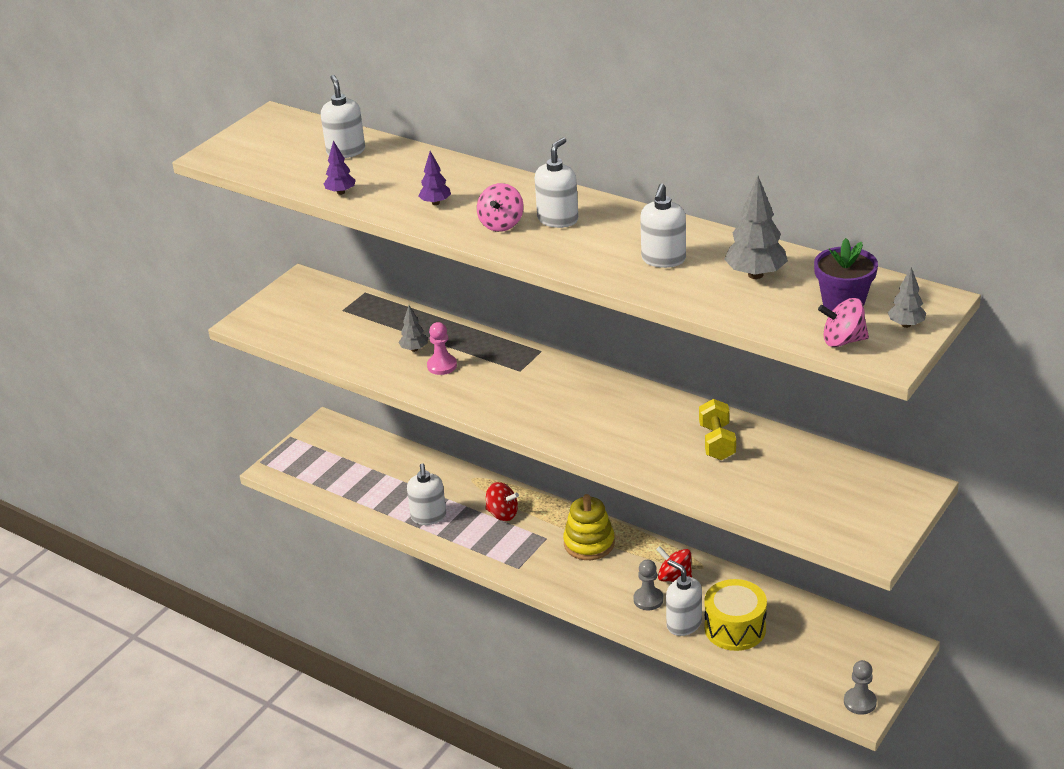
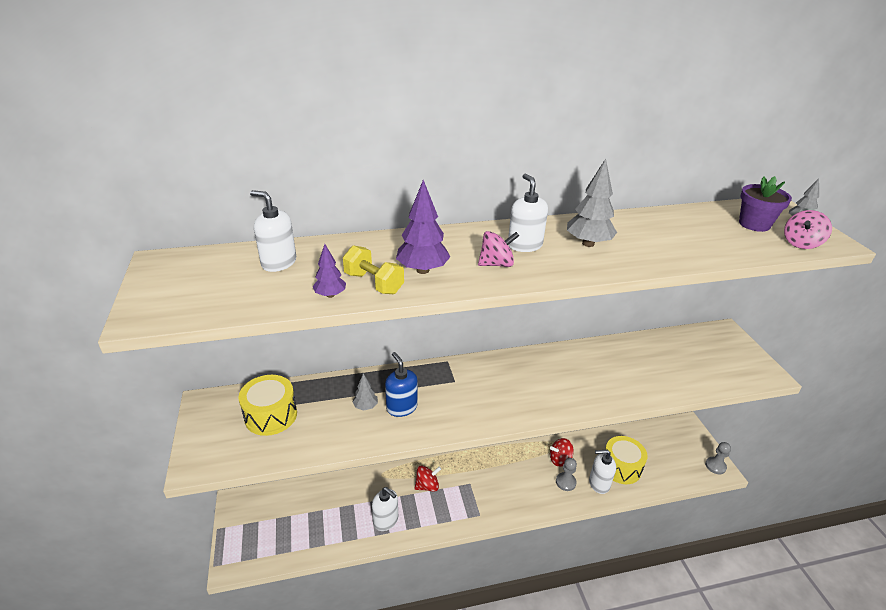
camera: 50 degrees left, 0 degrees up
purple tree [419,151,451,205] -> purple tree [396,180,451,274], size x1.74
pink pawn [427,322,457,375] -> blue soap dispenser [385,352,418,417]
pink spinning top [477,183,524,232] -> pink spinning top turned 75 degrees counterclockwise [478,231,519,267]
yellow stacking toy [563,494,615,560] -> none
white soap dispenser [640,184,686,268] -> none
yellow dumbbell [699,399,736,460] -> yellow dumbbell moved to [343,245,404,294]
grey tree [724,176,788,279] -> grey tree moved to [567,159,617,247]
none -> yellow drum [238,375,297,436]

